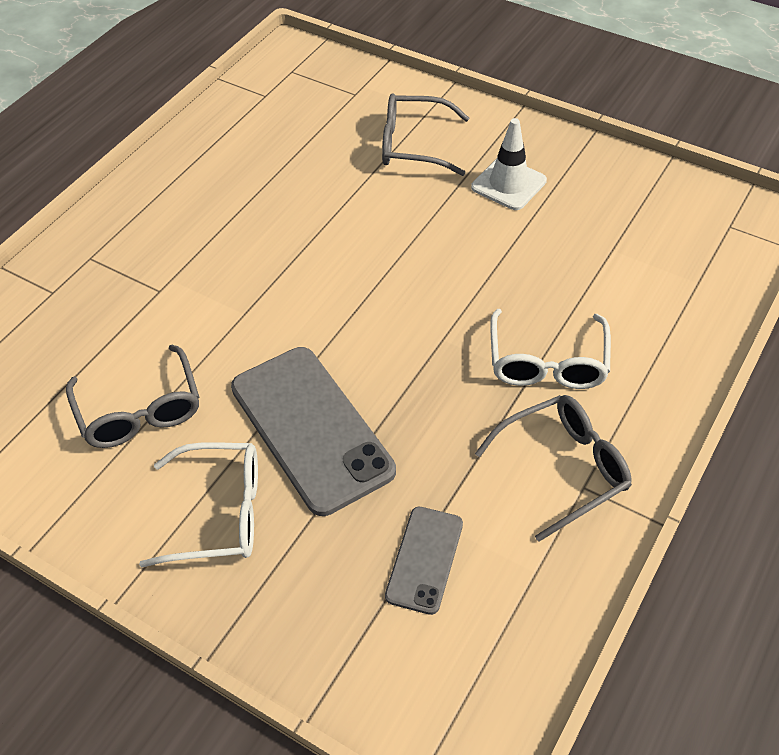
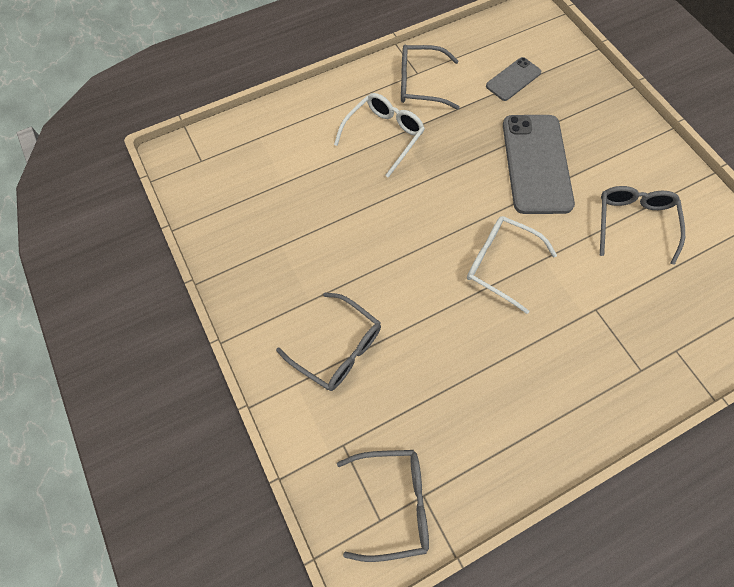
camera: 150 degrees left, 15 degrees up
white glasses [139,442,258,568] -> white glasses moved to [467,216,557,314]
white traffic cone [471,118,547,210] -> none
none -> grey glasses [337,450,429,562]

